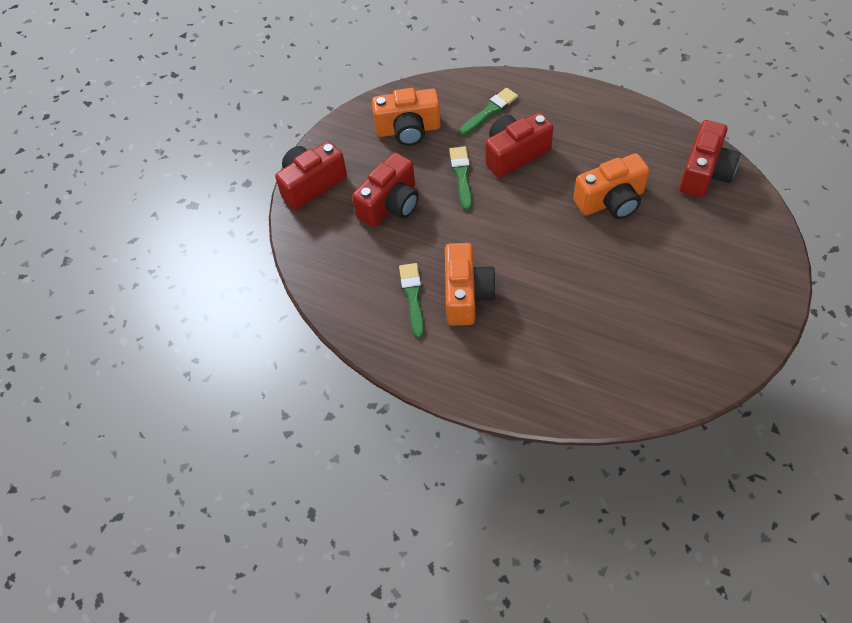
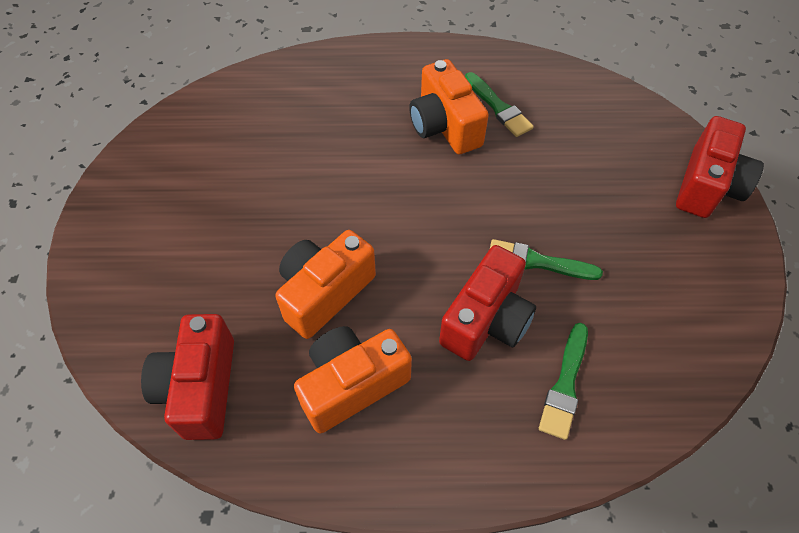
camera: 150 degrees right, 0 degrees up
red camera [352,152,419,228] -> none
orange camera [372,88,441,146] -> orange camera moved to [294,326,412,433]
green brush [449,146,472,211] -> green brush turned 135 degrees clockwise [490,239,603,280]

